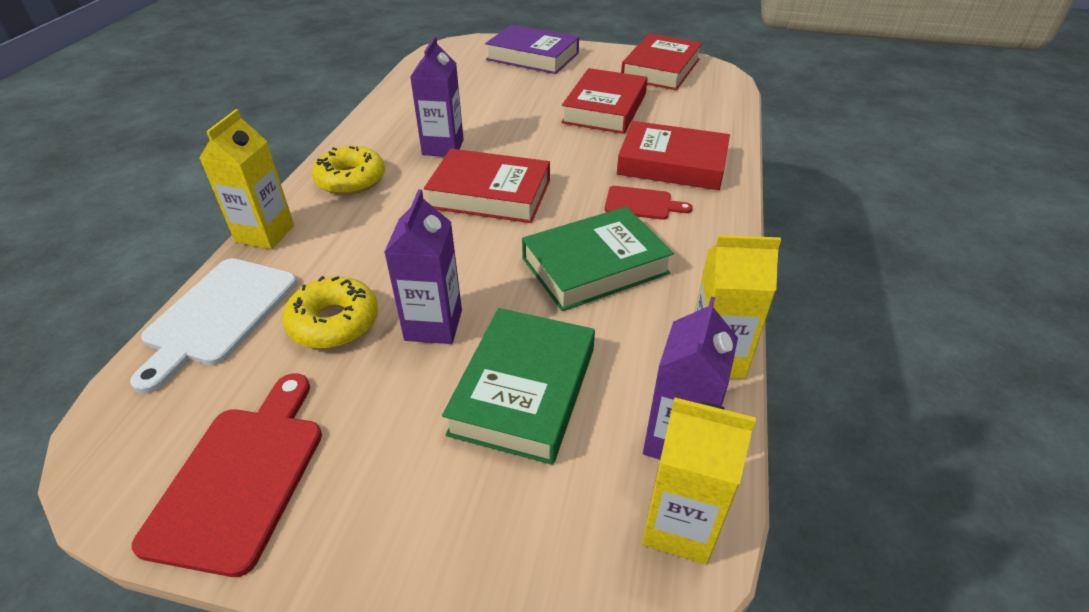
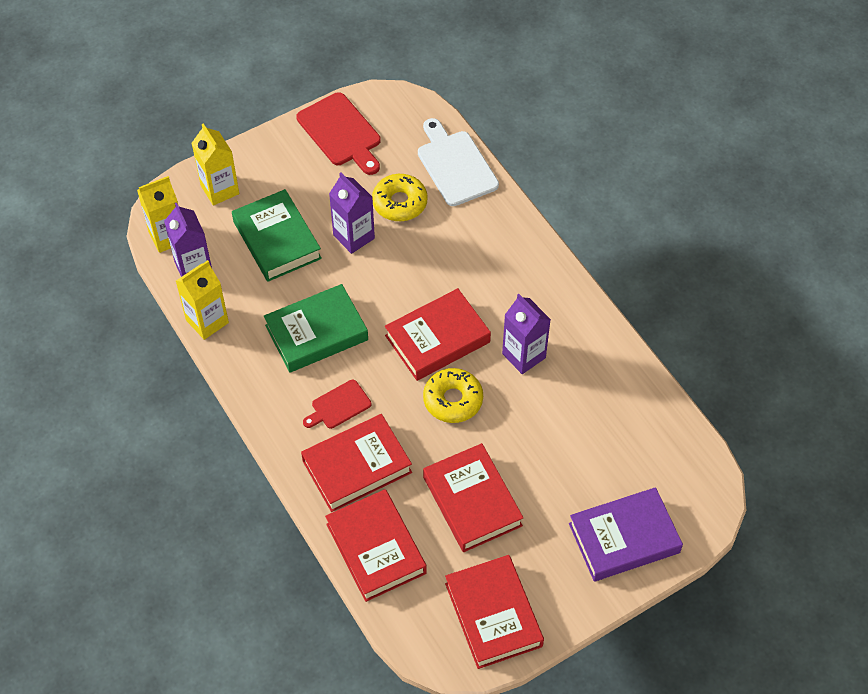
camera: 135 degrees right, 15 degrees up
yellow carton [199,109,294,249] -> yellow carton moved to [192,123,239,206]
yellow donut [312,146,385,195] -> yellow donut moved to [423,368,483,423]
green book [522,207,674,311] -> green book turned 45 degrees clockwise [264,284,368,373]
none -> red book [325,489,427,602]

